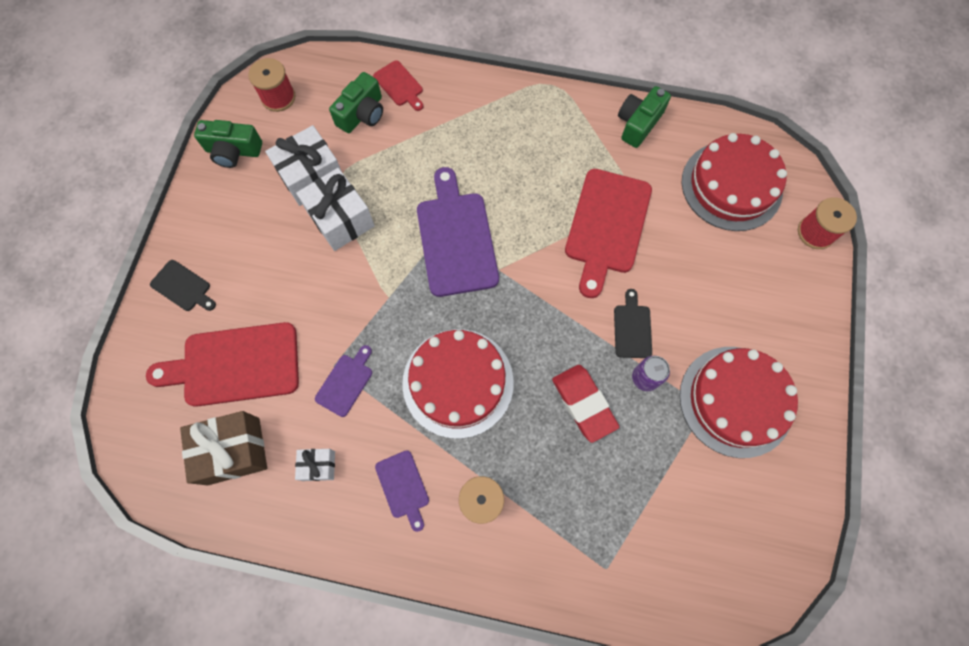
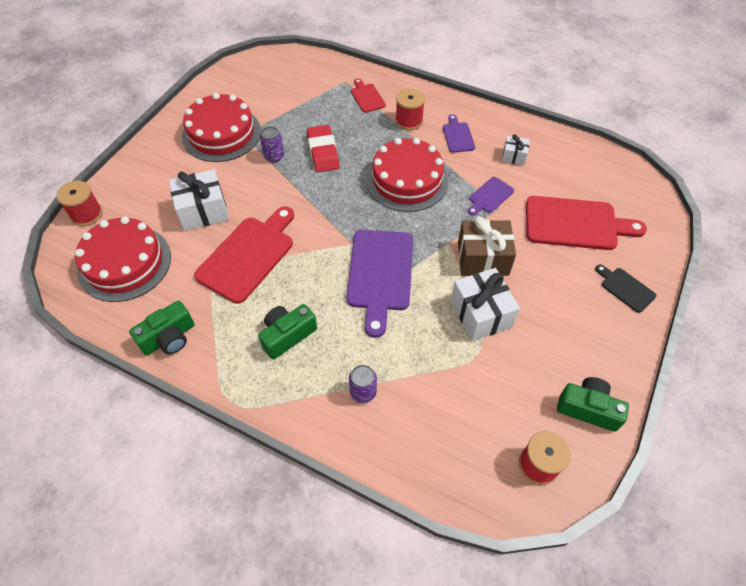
camera: 165 degrees left, 15 degrees down
brown gift [180,411,267,485] -> brown gift moved to [458,216,516,276]
white gift [265,125,341,206] -> white gift moved to [169,169,229,231]
green camera [329,72,383,133] -> green camera moved to [258,304,317,359]
red cutting board [373,60,423,111] -> red cutting board moved to [351,78,386,113]
black cutting board [614,289,652,358] -> none
none -> purple can [349,365,377,403]

